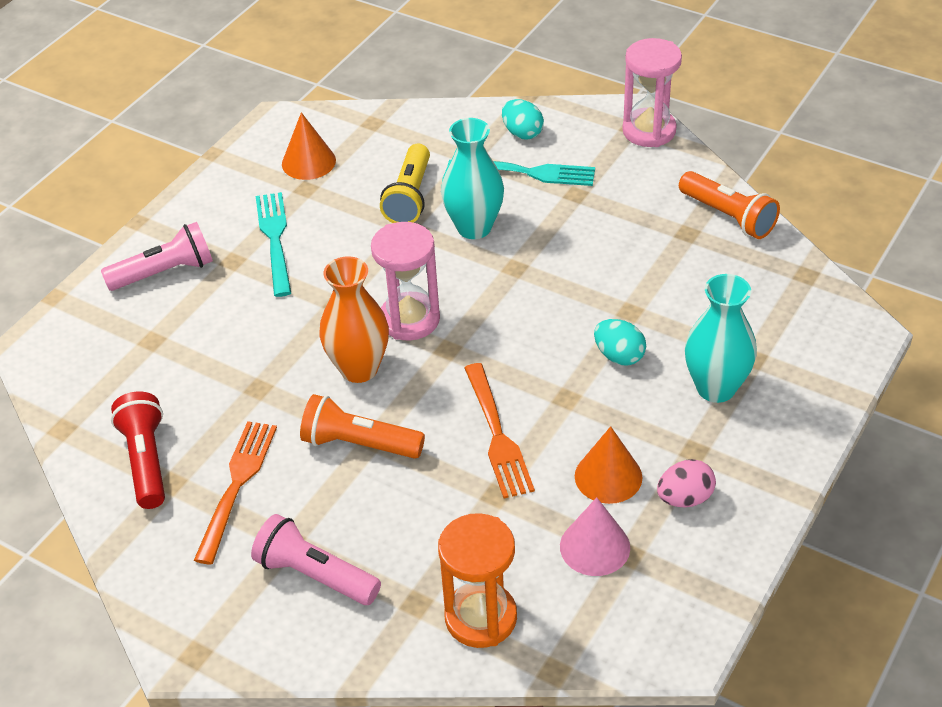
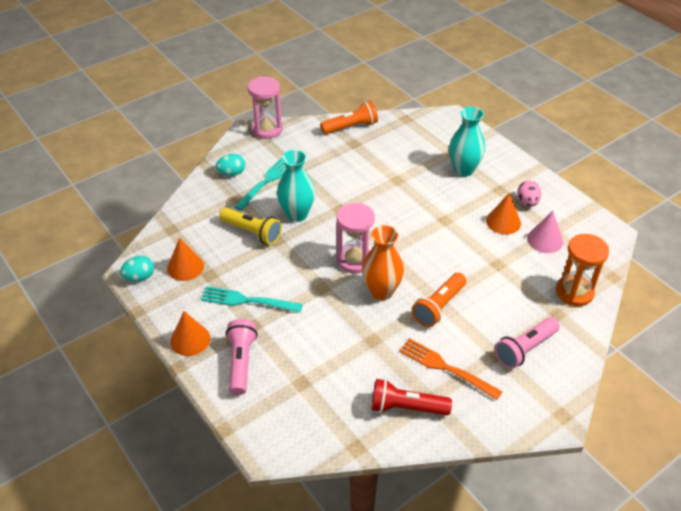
camera: 70 degrees left, 0 degrees up
orange fork [465,363,535,498] -> none
turquoise egg [594,319,646,366] -> turquoise egg moved to [120,256,154,281]
none -> orange cone [170,311,210,356]

